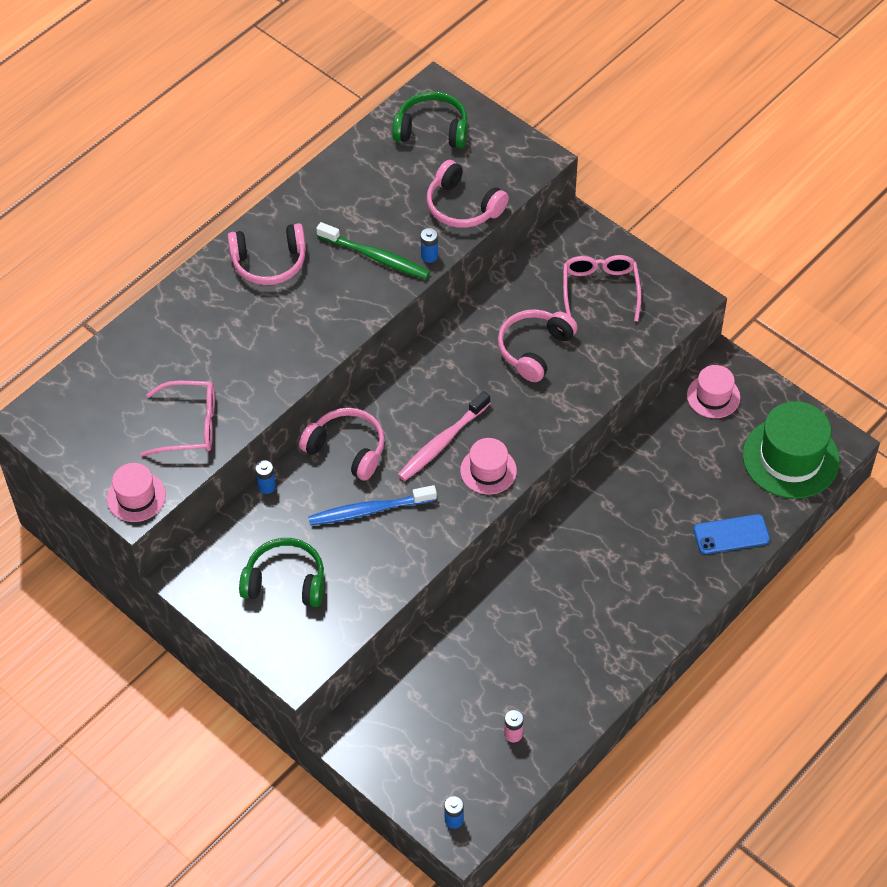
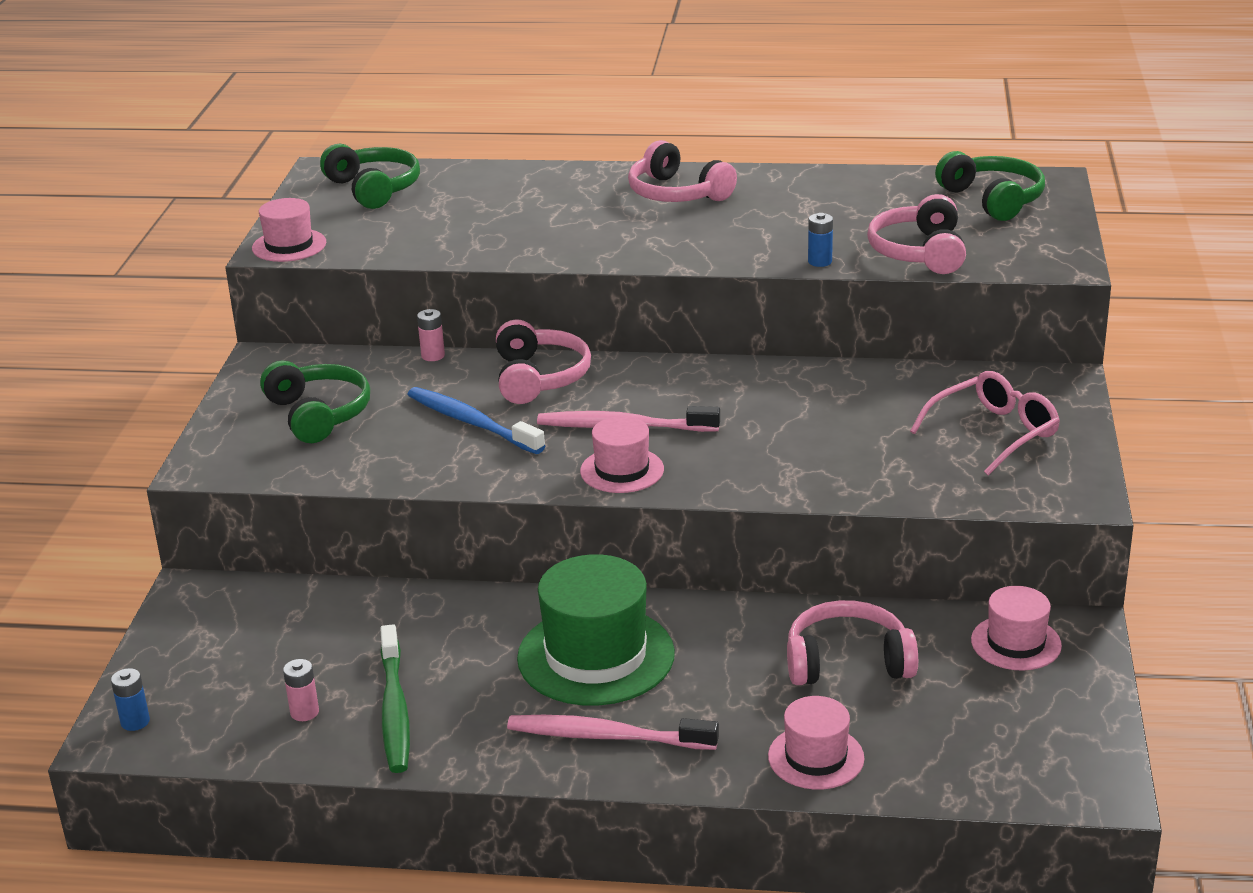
camera: 55 degrees right, 25 degrees down
pink glasses [141,381,215,456] -> none
blue battery [255,460,276,494] -> pink battery [417,309,445,361]
green toothbrush [316,222,430,279] -> green toothbrush moved to [380,624,410,773]
pink headphones [498,309,578,382] -> pink headphones moved to [787,600,918,685]
blue phone [694,514,770,554] -> pink hat [768,696,864,790]
green hat [743,401,840,499] -> green hat moved to [517,554,675,706]
none -> green headphones [320,144,420,209]
none -> pink toothbrush [507,715,719,750]

